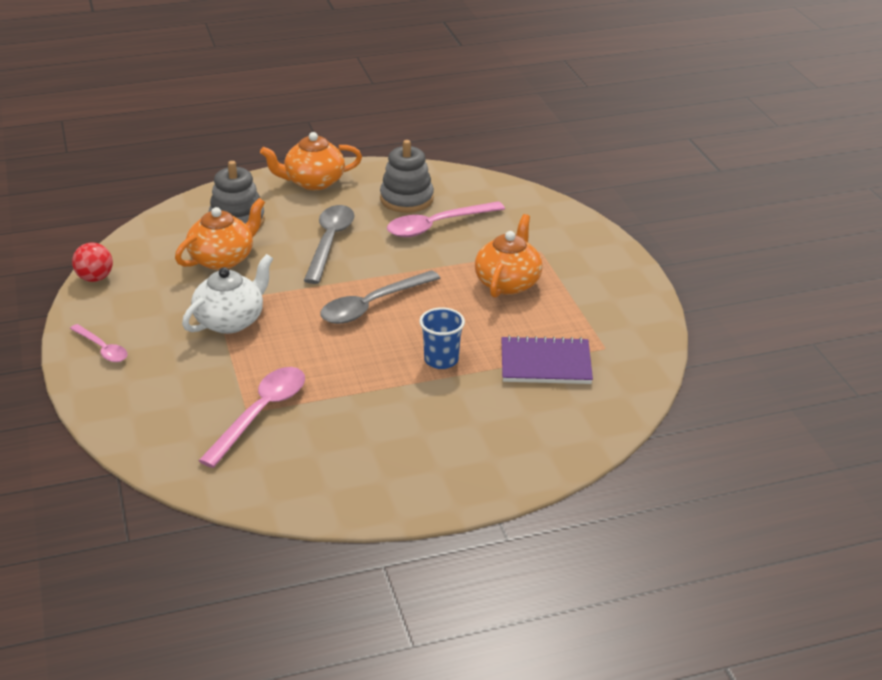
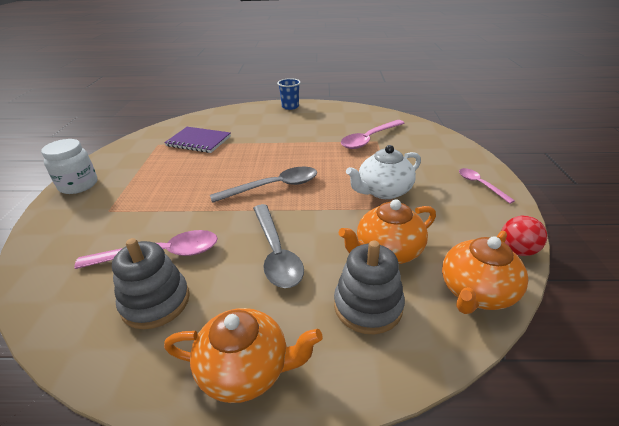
camera: 160 degrees left, 0 degrees up
grey spoon [304,205,355,284] -> grey spoon turned 45 degrees counterclockwise [253,204,304,288]
blue cup [419,307,465,369] -> blue cup moved to [277,78,301,110]
orange teapot [475,214,543,298] -> orange teapot moved to [442,231,528,314]
none -> white jar [41,139,97,194]

